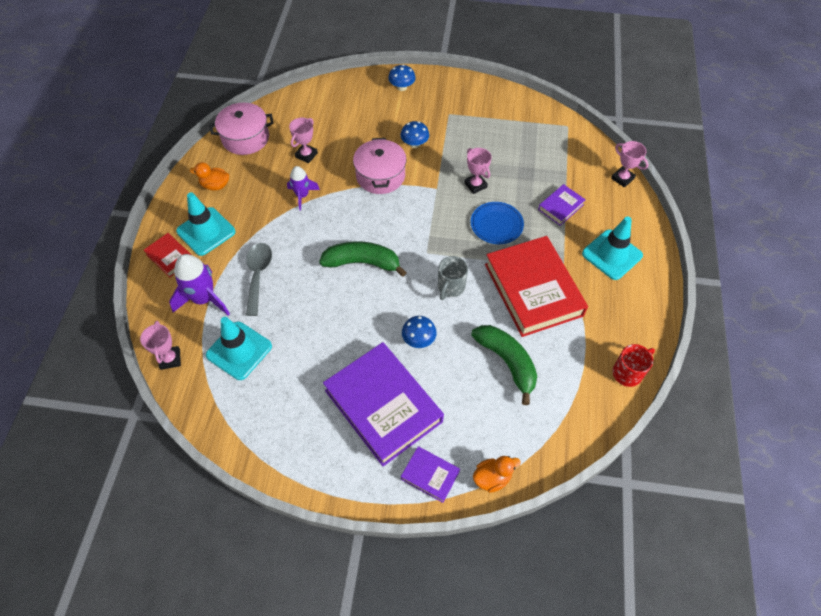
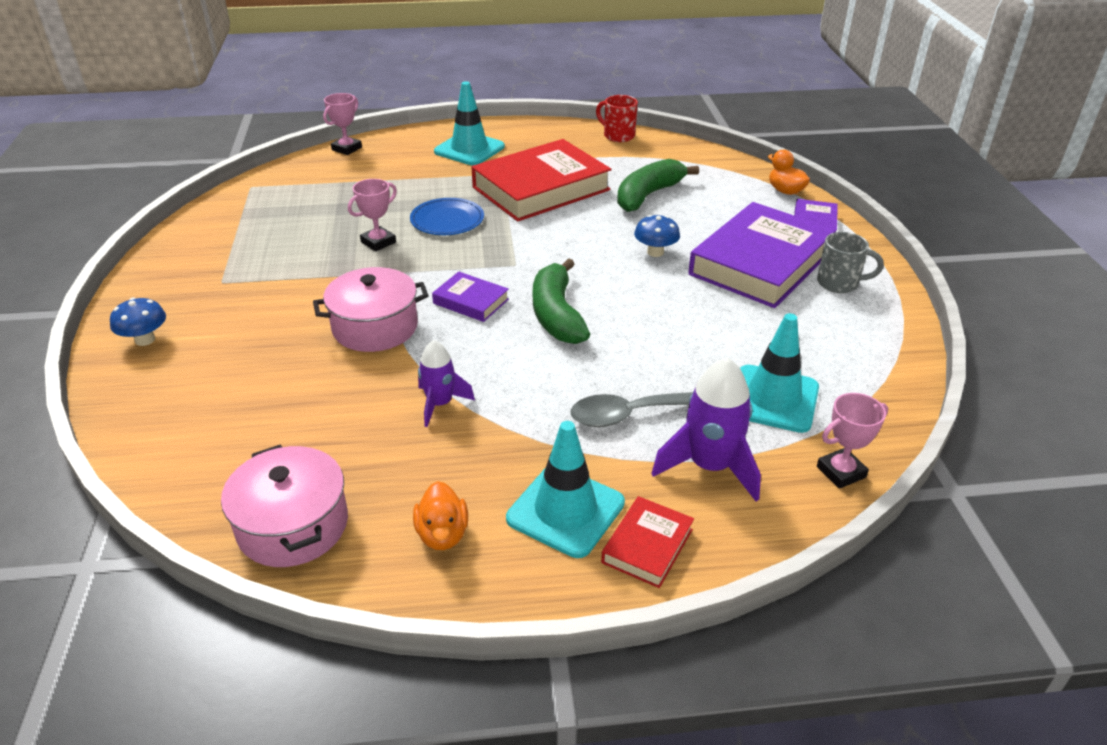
camera: 105 degrees left, 20 degrees down
pink trophy [289,118,318,163] -> none
blue mushroom [400,121,429,148] -> none
grey mug [438,256,468,300] -> grey mug moved to [817,232,884,293]
purple book [538,184,586,226] -> purple book moved to [432,272,509,322]

